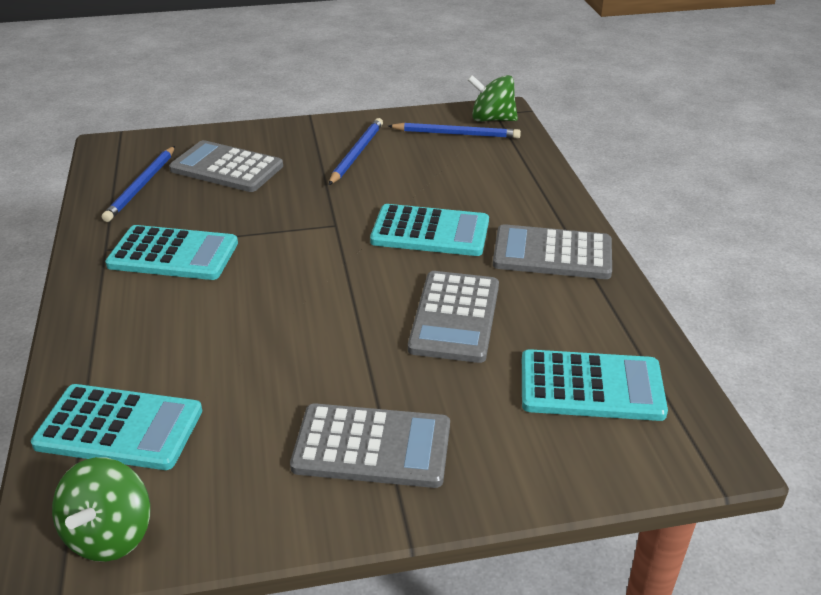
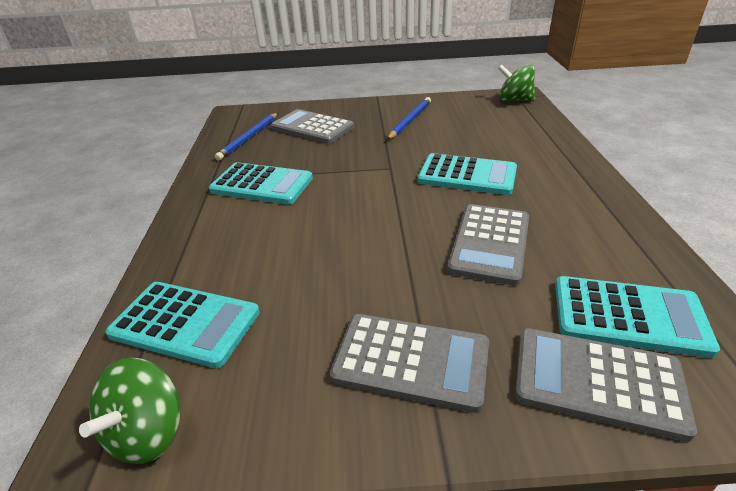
camera: 10 degrees right, 0 degrees up
blue pencil [388,123,521,138] -> none
grey calculator [493,224,612,279] -> grey calculator moved to [515,328,697,442]

